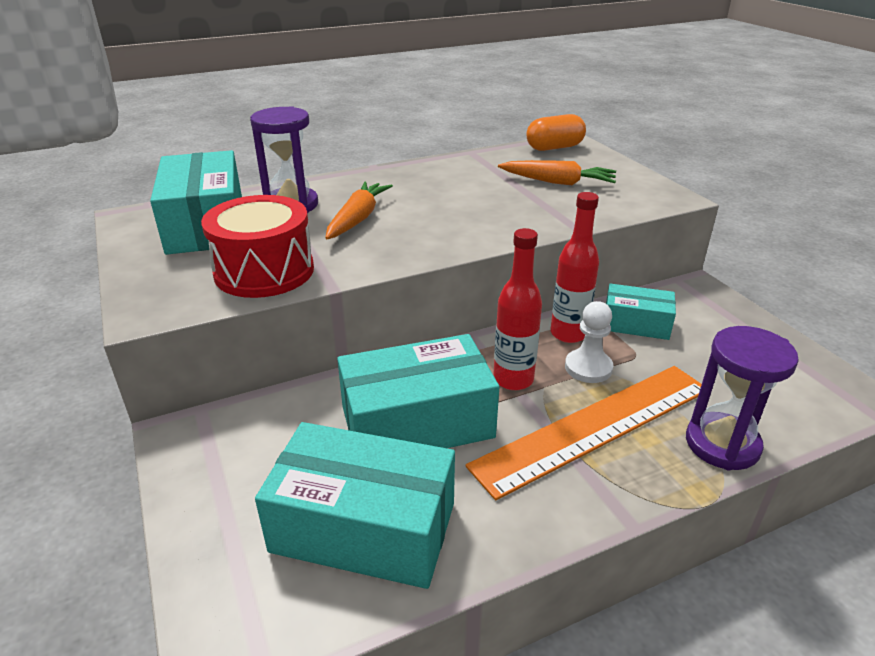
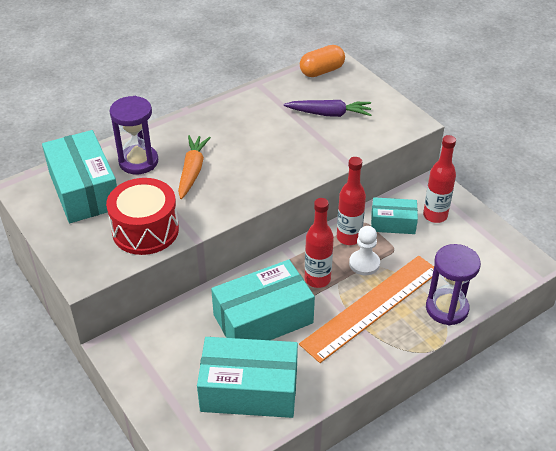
camera: 10 degrees left, 10 degrees up
orange carrot [498,160,616,185] -> purple carrot [284,100,372,117]
none -> red bottle [423,135,456,223]

